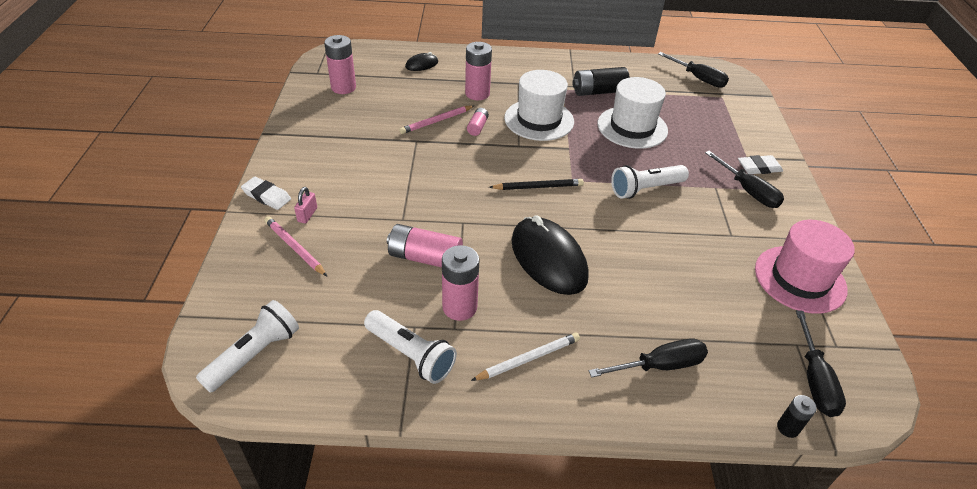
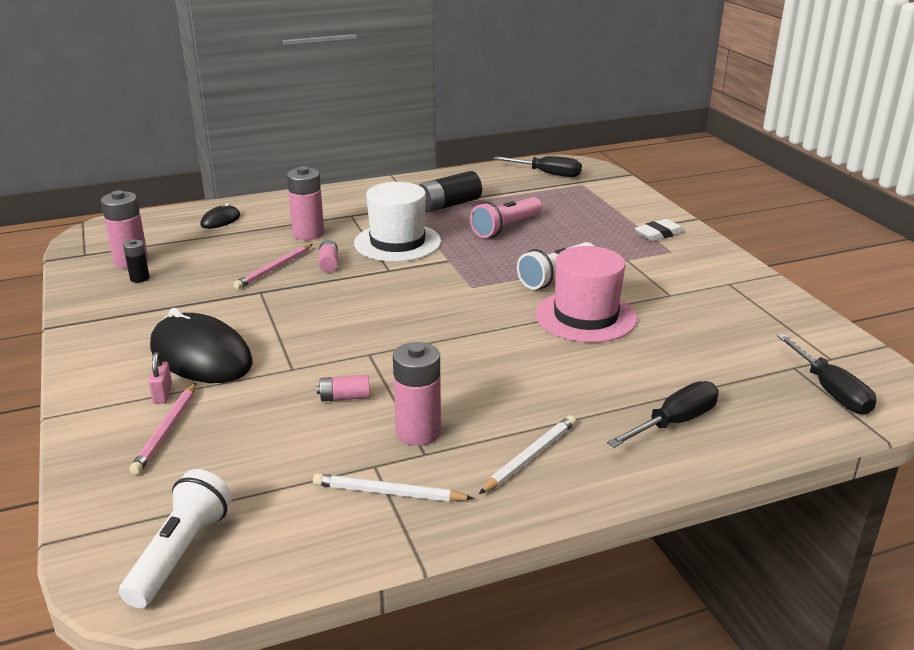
camera: 20 degrees left, 15 degrees down
white eraser [241,177,291,210] -> none
pink pencil [264,216,327,276] -> pink pencil turned 105 degrees counterclockwise [130,383,196,475]
white flashlight [364,310,457,384] -> white pencil [313,473,474,502]
pink battery [387,224,463,268] -> pink battery [317,375,370,402], size x0.55
black pencil [489,179,584,190] -> none
black mouse [512,215,589,295] -> black mouse moved to [150,308,253,383]
white hat [597,77,668,149] -> pink flashlight [470,197,542,238]
black screwdriver [705,151,784,208] -> none
pink hat [755,220,855,314] -> pink hat moved to [535,246,637,342]
black battery [777,395,817,438] -> black battery moved to [123,239,150,283]

